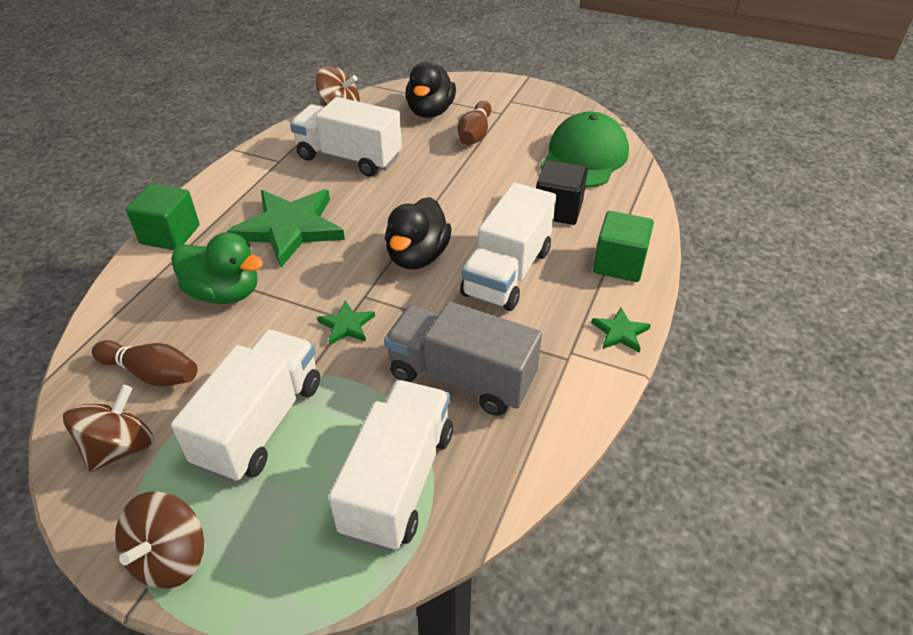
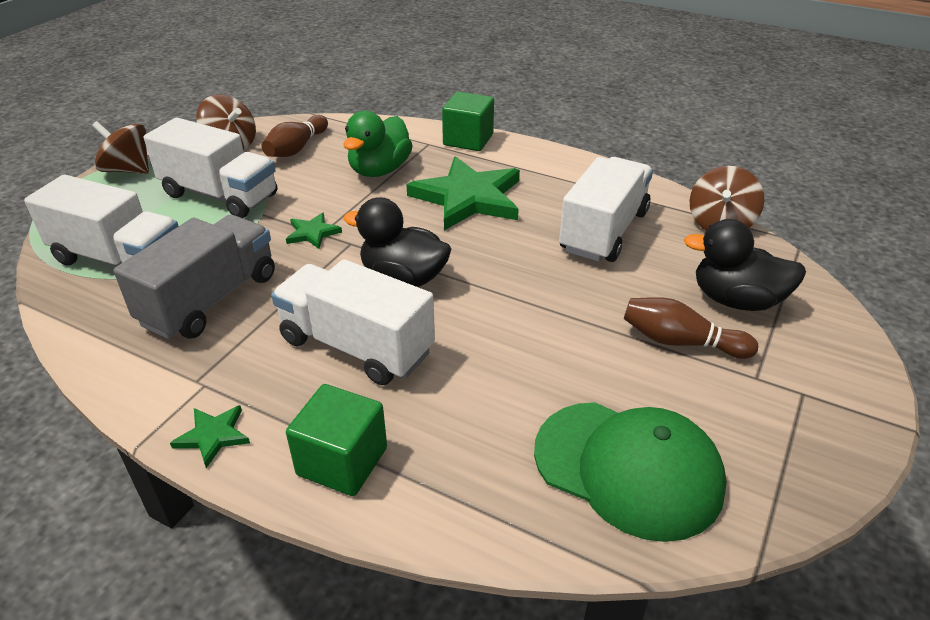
camera: 95 degrees right, 5 degrees down
black cube [536,160,588,225] -> none

